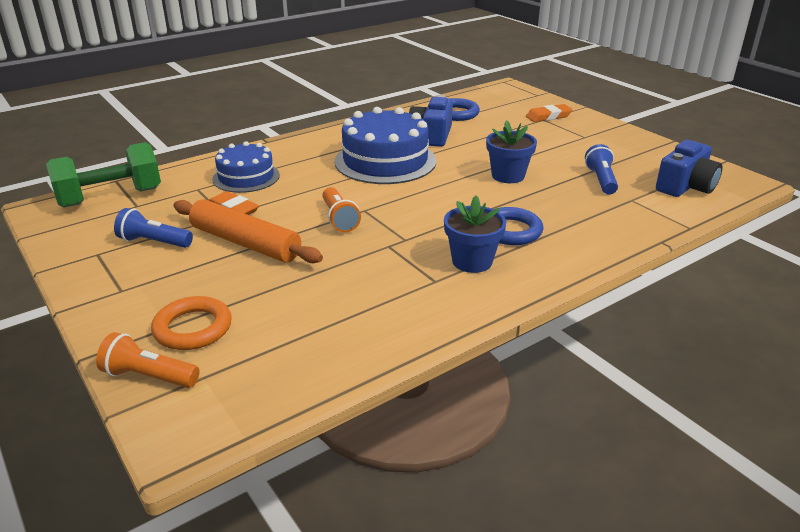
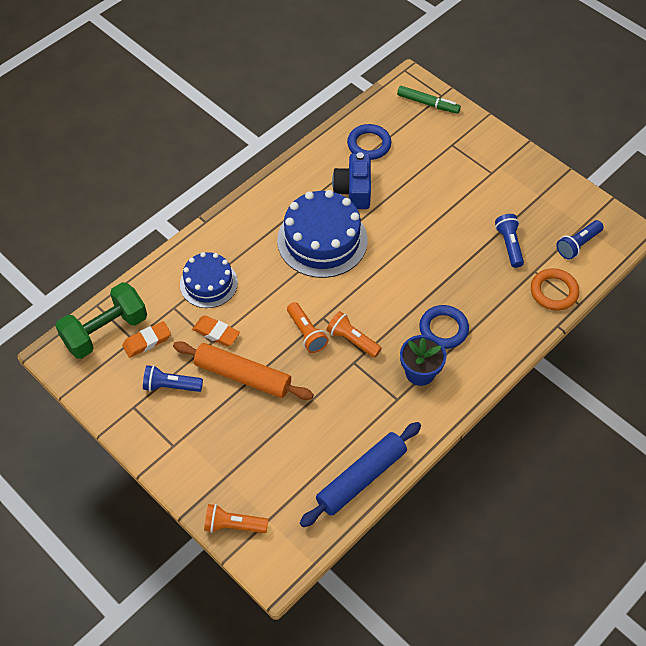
camera: 10 degrees left, 25 degrees up
orange ring [151,296,232,350] -> orange ring moved to [531,268,579,311]
blue flower pot [486,120,537,183] -> none
orange eraser [526,104,573,122] -> orange eraser moved to [122,321,171,358]
blue camera [656,140,722,197] -> blue flashlight [556,220,604,260]
none -> blue rolling pin [300,422,421,527]
none -> orange flashlight [326,311,382,358]
none -> green marker [397,86,461,114]

